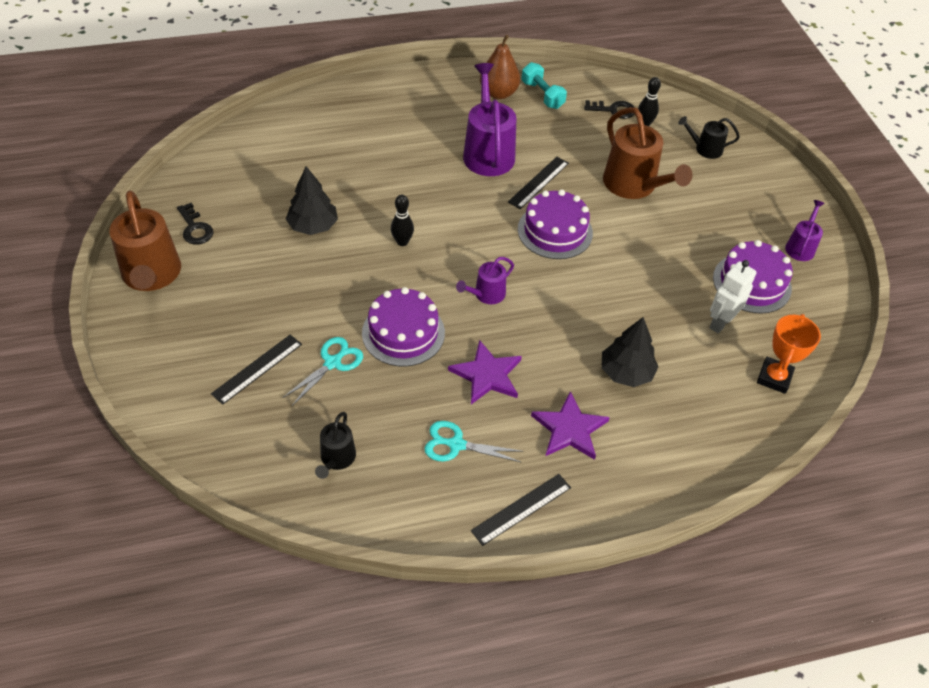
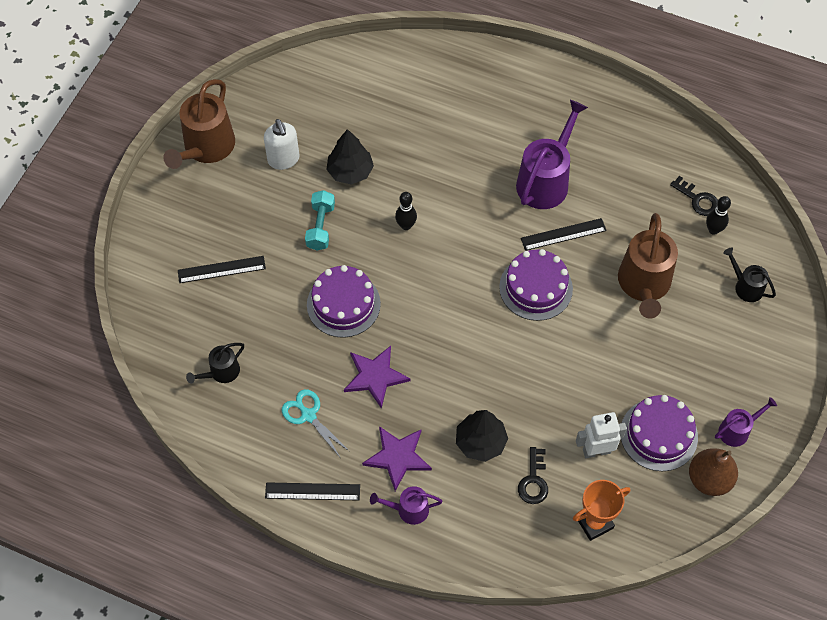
camera: 40 degrees right, 10 degrees up
black key [177,203,214,245] -> black key moved to [518,447,548,504]
turquoise scissors [282,337,363,406] -> none
purple watering can [456,257,514,304] -> purple watering can moved to [370,486,442,525]
brown pear [480,35,520,99] -> brown pear moved to [689,448,738,496]
turquoise dumbbell [522,62,567,109] -> turquoise dumbbell moved to [305,190,335,250]
none -> white soap dispenser [264,119,299,170]

